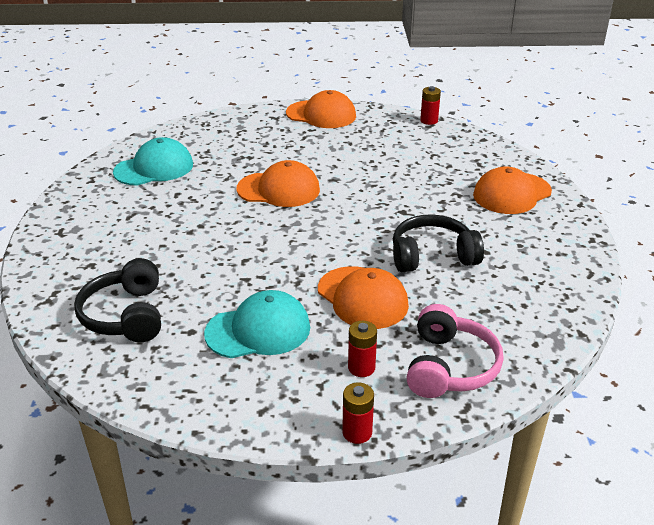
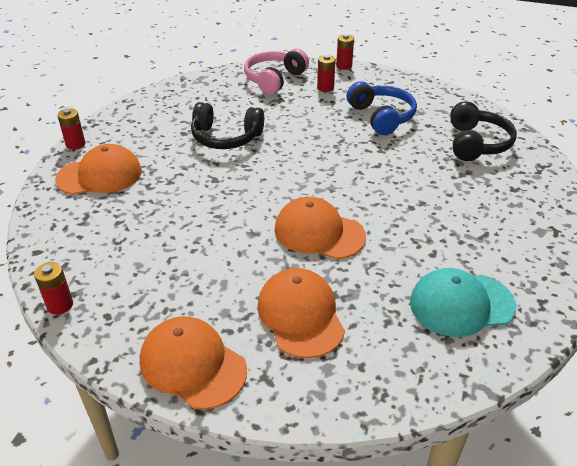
camera: 160 degrees left, 5 degrees up
turquoise cap [204,290,310,358] -> blue headphones [347,81,417,135]
orange cap [318,266,409,329] -> orange cap moved to [257,268,345,358]
none -> red battery [57,108,85,150]

